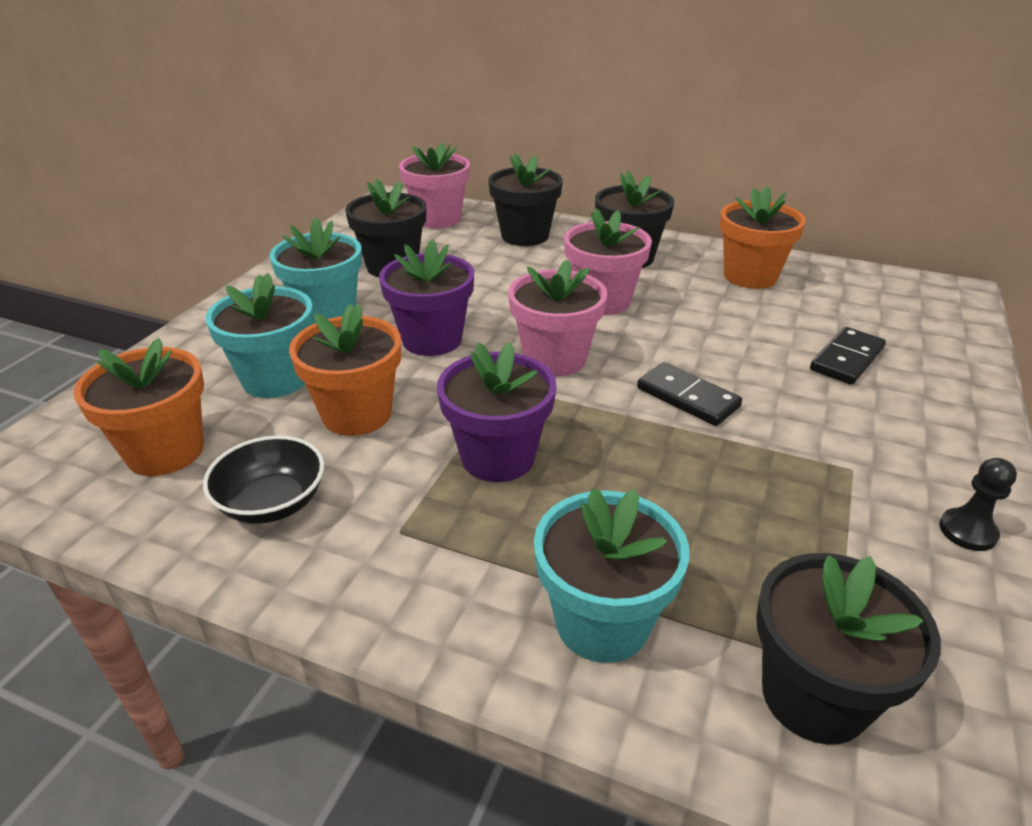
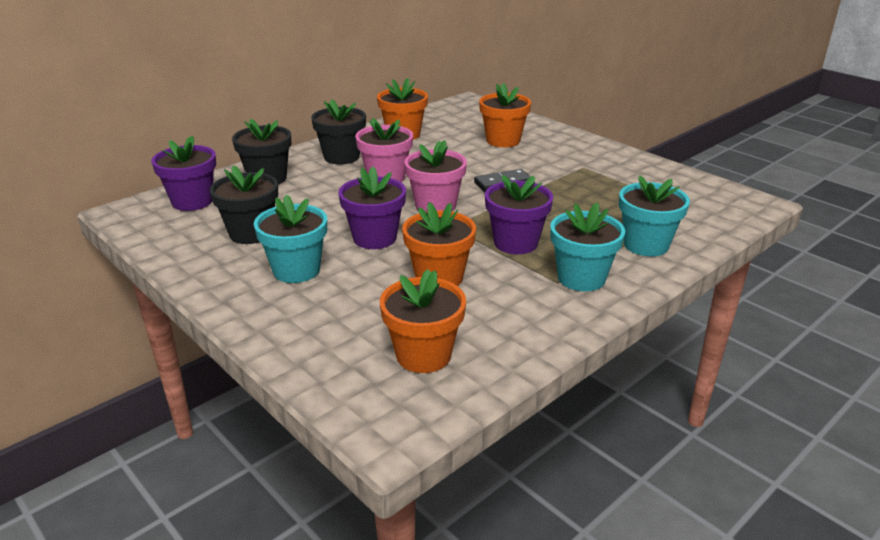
camera: 65 degrees left, 5 degrees down
black bowl [203,435,324,524] -> none
turquoise flower pot [205,273,314,398] -> turquoise flower pot moved to [550,202,626,291]
pink flower pot [399,143,470,228] -> purple flower pot [151,136,216,211]
black flower pot [756,553,941,745] -> none
black domino [810,327,886,385] -> orange flower pot [479,83,531,147]
black pawn [939,458,1017,551] -> none

